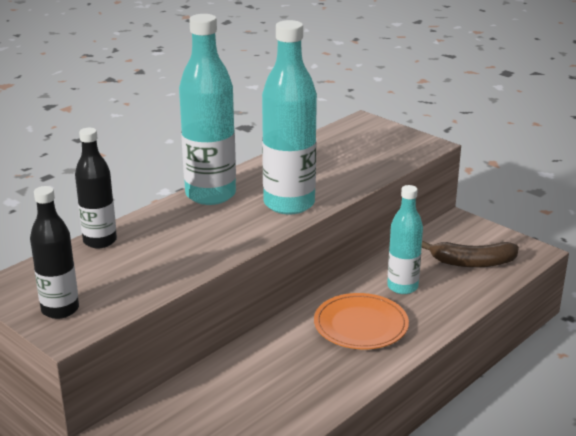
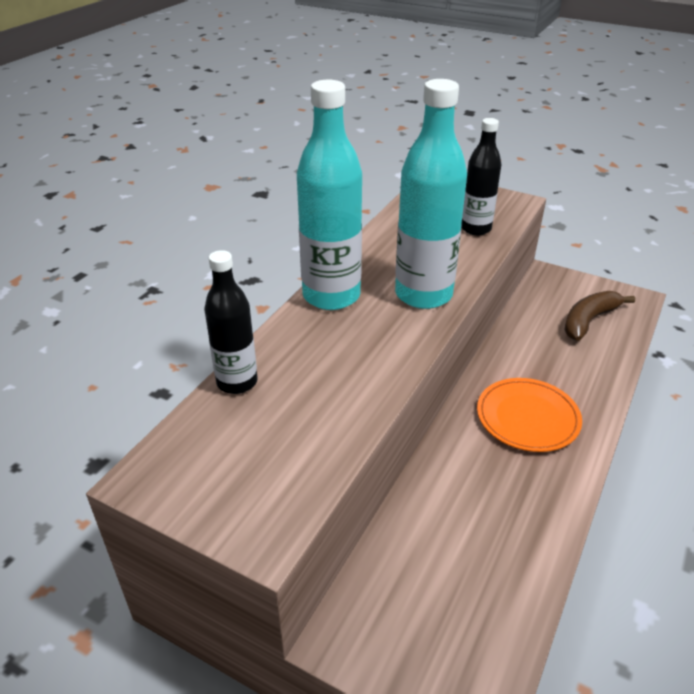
camera: 15 degrees left, 10 degrees up
black bottle [30,186,79,319] -> black bottle moved to [461,118,501,235]
turquoise bottle [387,185,423,294] -> none
brown banana [422,241,519,268] -> brown banana turned 150 degrees clockwise [564,291,635,341]

